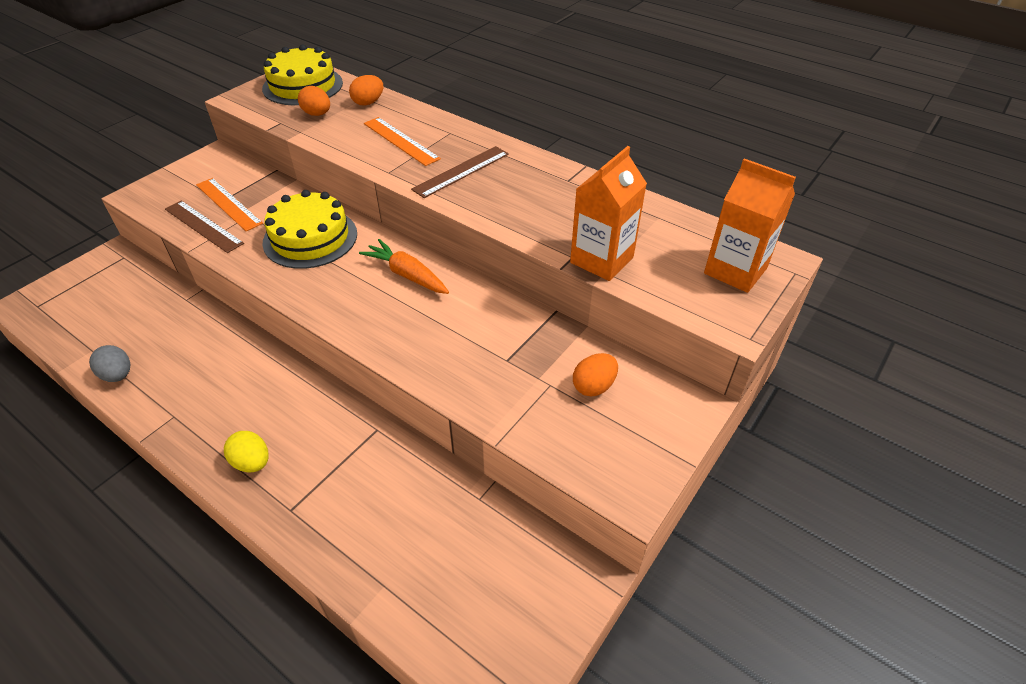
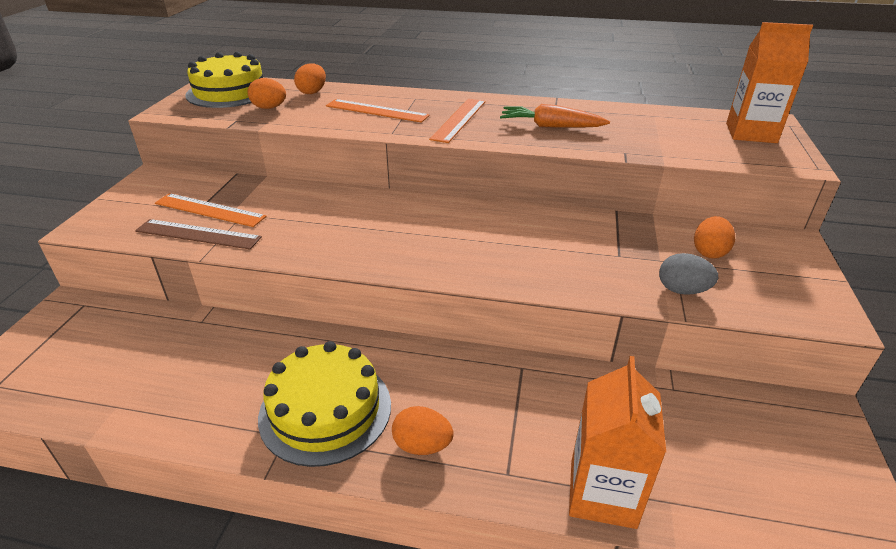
camera: 25 degrees left, 10 degrees down
grey egg [89,345,130,382] -> grey egg moved to [659,253,718,295]
yellow egg [224,431,269,472] -> orange egg [392,406,454,455]
yellow cake [262,190,357,269] -> yellow cake moved to [258,341,391,467]
orange carrot [359,239,449,294] -> orange carrot moved to [500,104,610,128]
brown ruler [411,146,509,198] -> orange ruler [429,99,486,143]
orange carton [570,146,647,281] -> orange carton moved to [569,356,666,529]

